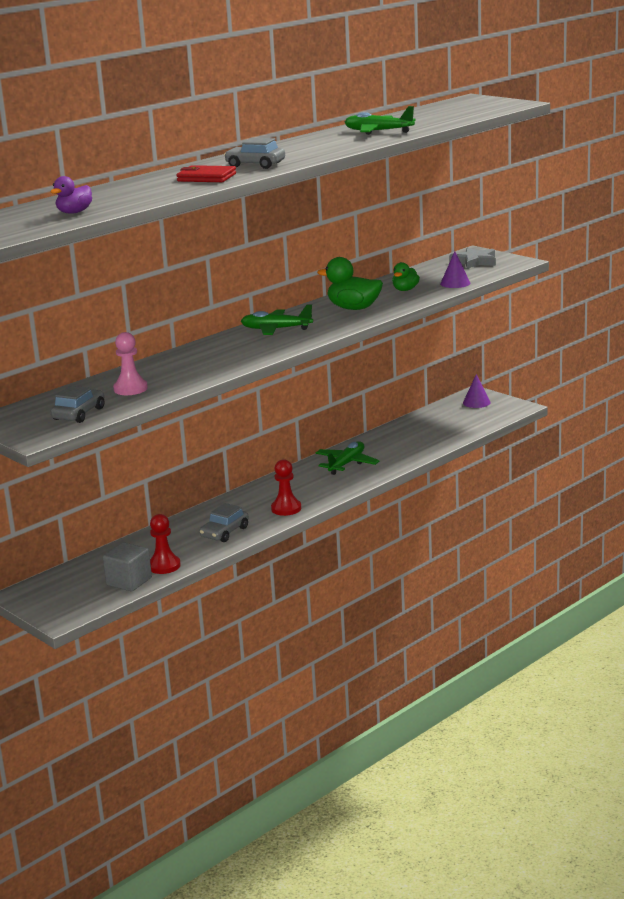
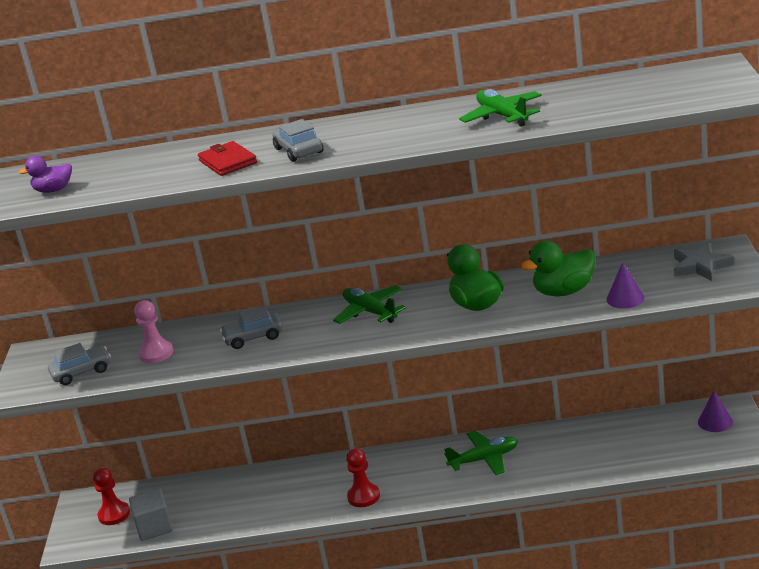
camera: 45 degrees right, 5 degrees up
red pawn [150,514,181,574] -> red pawn moved to [93,468,130,525]
grey car [199,503,249,542] -> grey car moved to [220,305,283,349]
green duck [392,262,420,291] -> green duck [521,241,596,296], size x1.65

